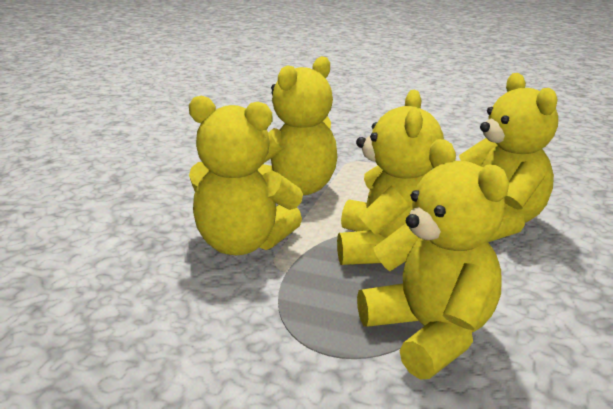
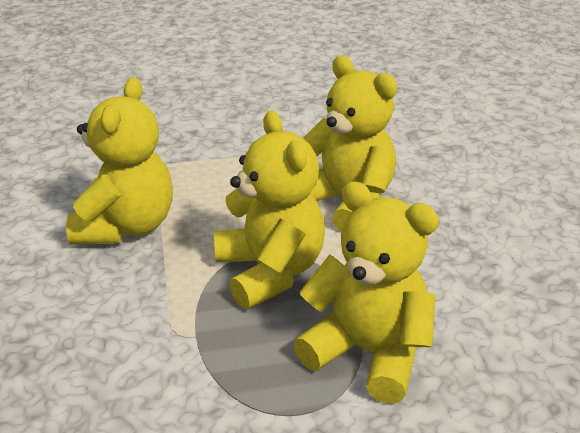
camera: 30 degrees left, 10 degrees up
yellow teddy bear [189,96,303,255] -> none

